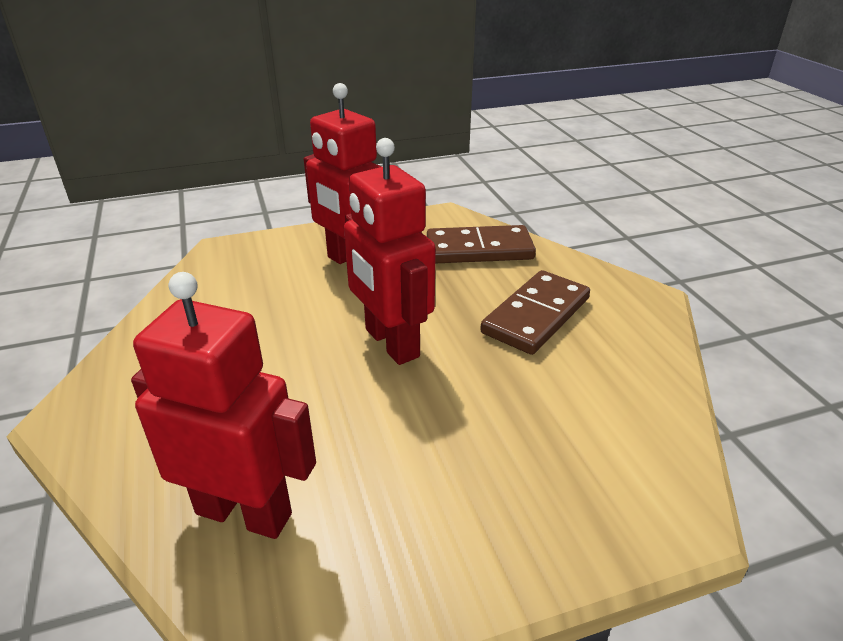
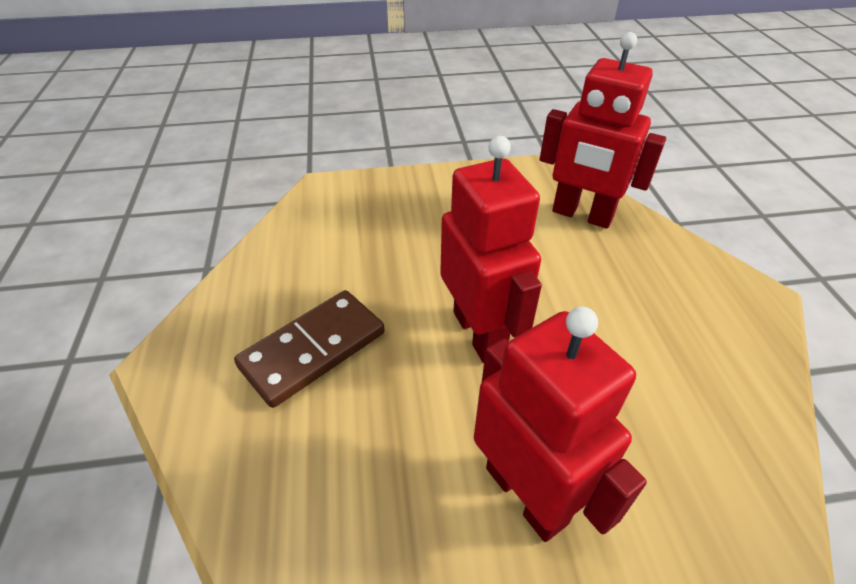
camera: 170 degrees left, 10 degrees up
brown domino [427,225,536,264] -> none

